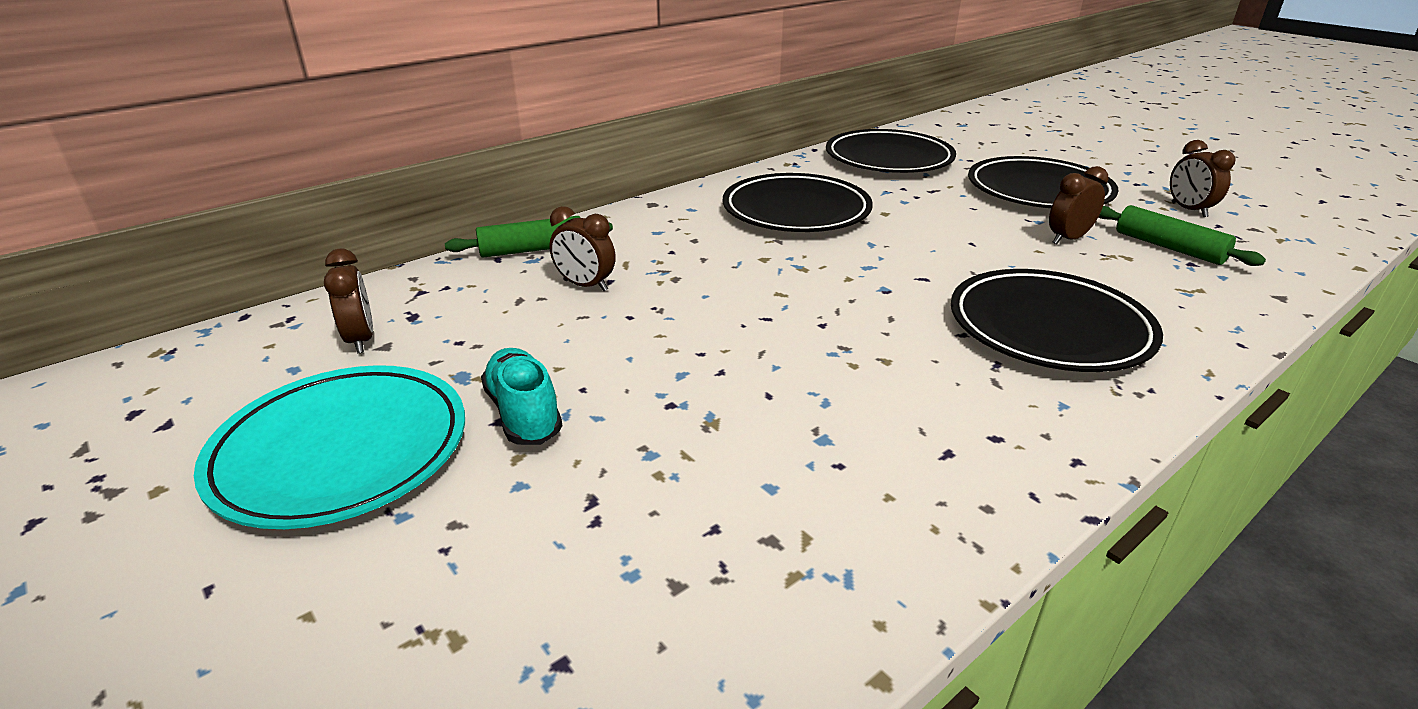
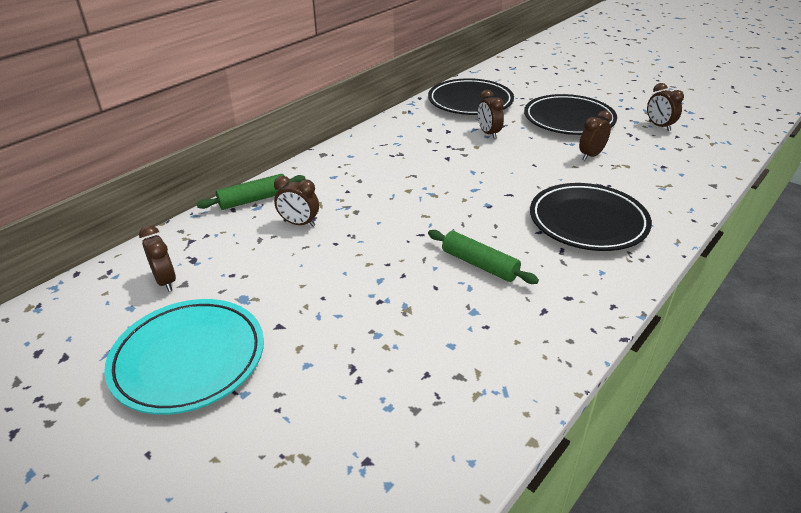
camera: 10 degrees left, 5 degrees up
turquoise shoe [481,348,562,445] -> none
black plate [723,173,873,232] -> none
green rolling pin [1099,205,1266,266] -> green rolling pin moved to [428,230,539,284]
none -> brown clock [478,90,504,139]

